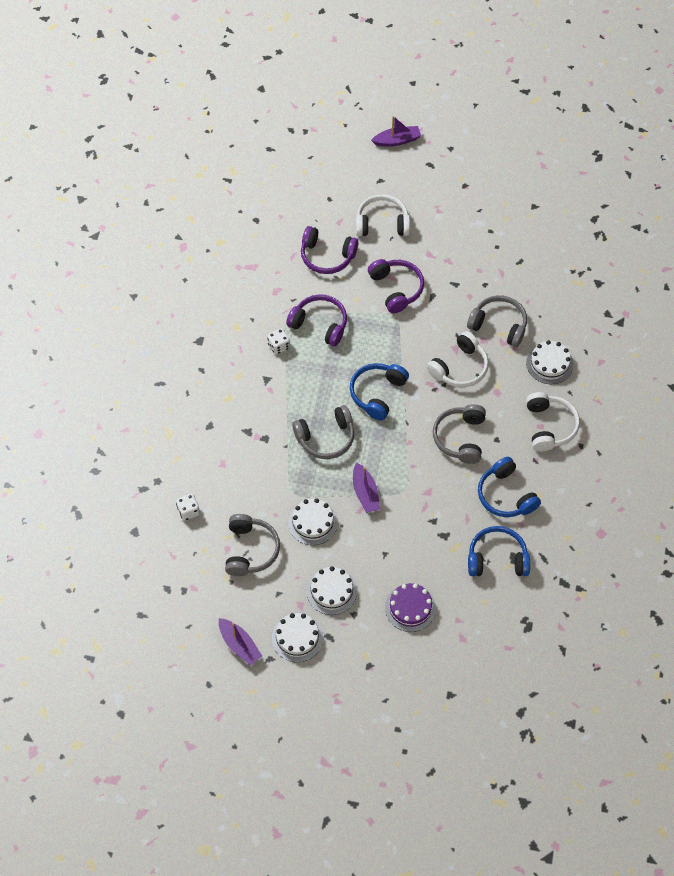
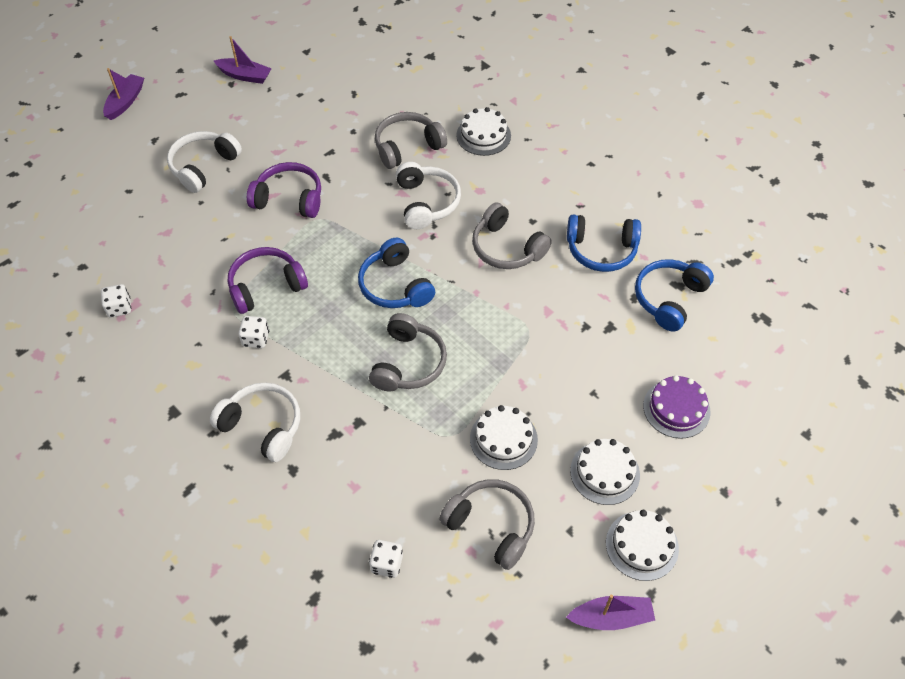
camera: 55 degrees left, 5 degrees down
purple headphones [301,226,358,274] -> none
purple boat [353,462,381,513] -> purple boat moved to [214,36,272,84]
white headphones [526,392,580,451] -> white headphones moved to [210,383,300,462]
none -> white dice [101,284,131,317]

